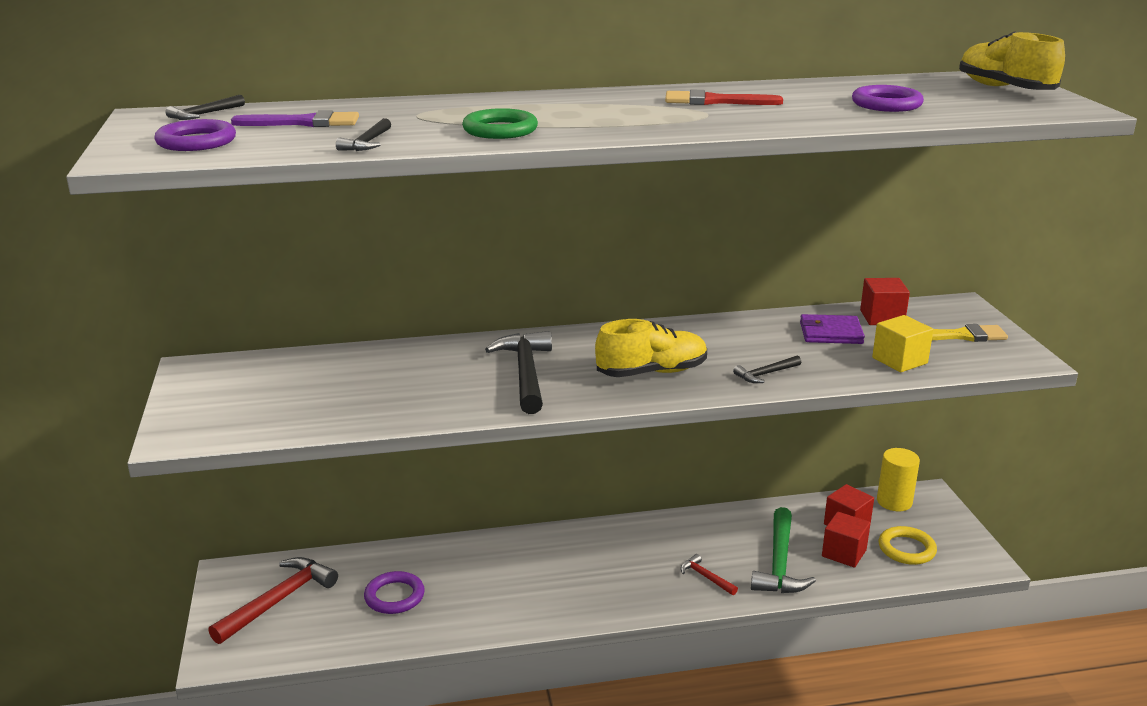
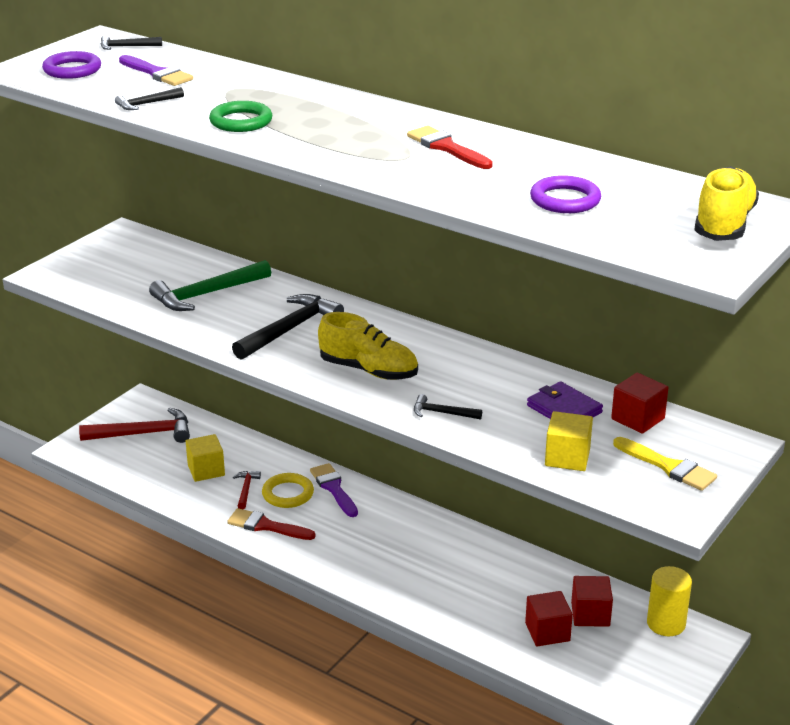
camera: 45 degrees right, 5 degrees up
purple ring [364,571,425,614] -> yellow cube [186,434,225,482]
red hammer [681,554,738,595] -> red hammer moved to [233,471,261,509]
green hammer [751,507,816,593] -> green hammer moved to [149,260,271,311]
yellow ring [879,526,937,565] -> yellow ring moved to [262,473,314,508]
none -> red brush [227,508,316,540]
none -> purple brush [310,463,358,517]

